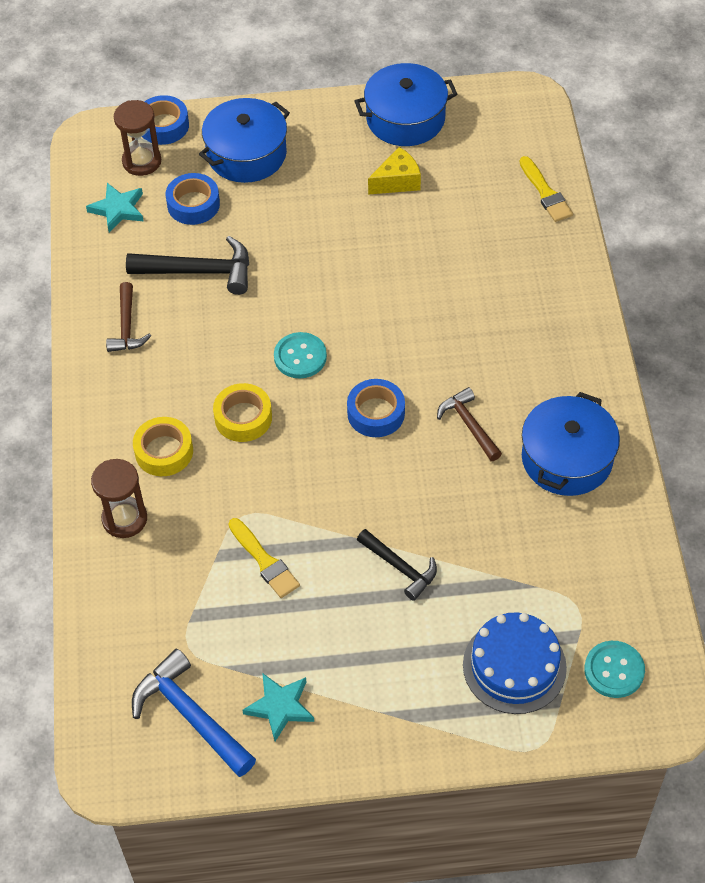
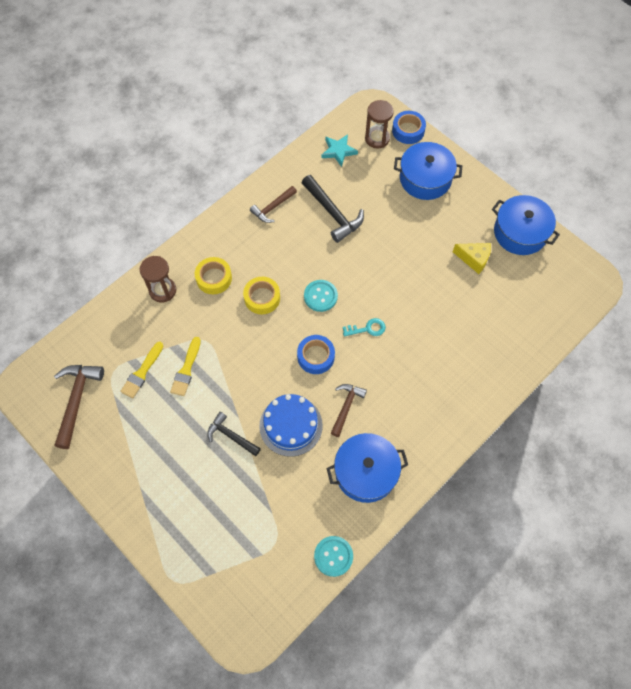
camera: 50 degrees right, 10 degrees up
blue hammer [132,649,256,777] -> brown hammer [54,365,104,449]
blue tape [166,173,220,225] -> none
turquoise star [242,673,314,741] -> none
black hammer [357,529,437,601] -> black hammer turned 120 degrees clockwise [207,412,261,456]
blue cake [463,612,567,714] -> blue cake moved to [259,394,323,457]
yellow brush [520,156,573,222] -> yellow brush moved to [120,342,163,398]
turquoise button [584,641,645,698] -> turquoise button moved to [314,536,353,577]
none -> turquoise key [342,318,386,337]

